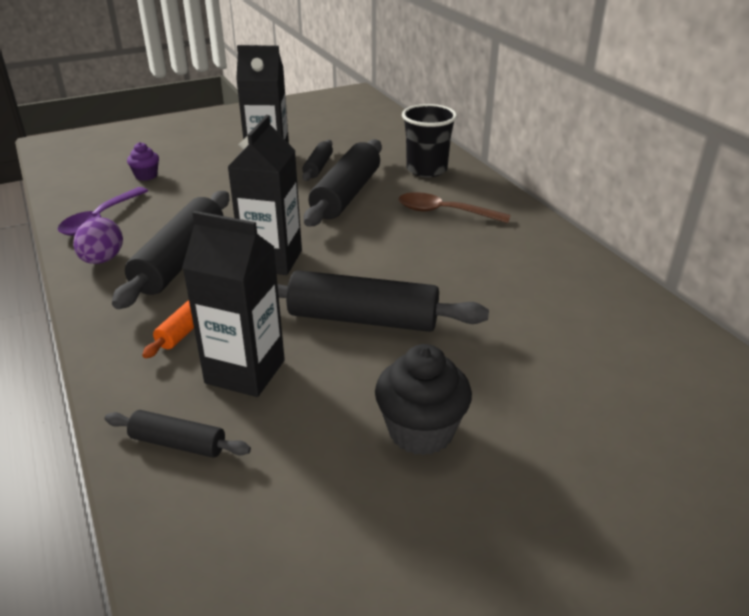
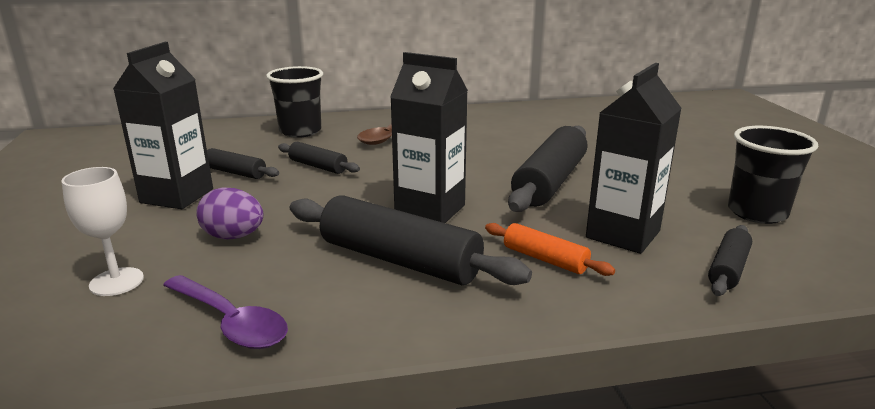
camera: 75 degrees left, 10 degrees down
purple egg [73,217,123,264] -> purple egg moved to [196,187,263,239]
purple cupcake [127,142,159,181] -> white goblet [62,167,144,296]
black rolling pin [304,139,382,227] -> black rolling pin [278,142,360,174], size x0.52
black cupcake [375,344,472,455] -> none
none -> black cup [728,126,818,224]

